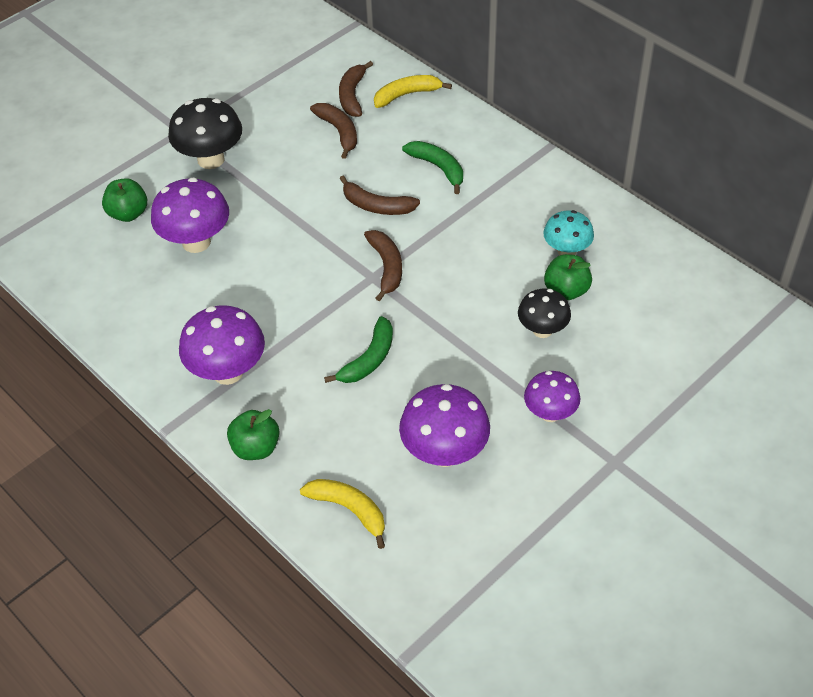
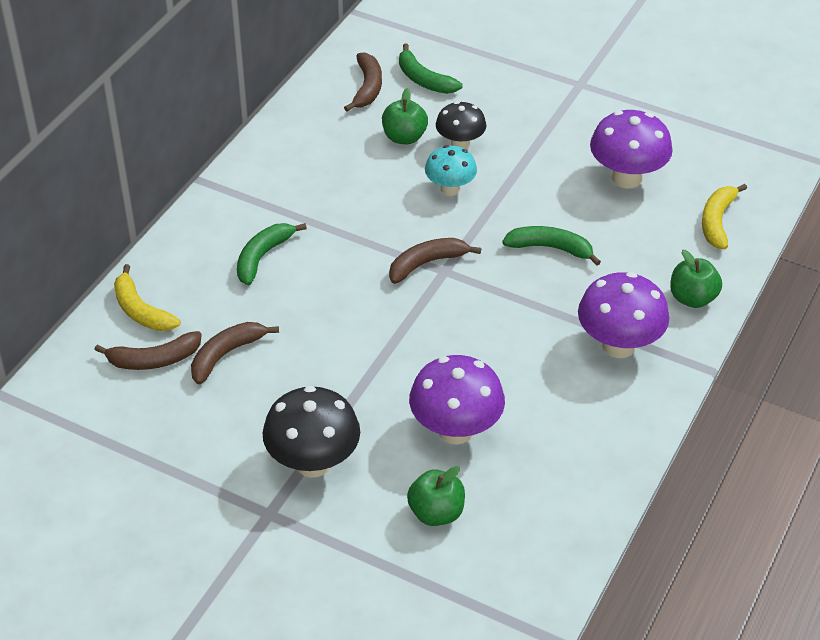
camera: 110 degrees left, 5 degrees down
brown banana [340,176,420,215] -> brown banana moved to [344,52,382,112]
purple mushroom [524,371,580,422] -> none
turquoise mushroom [543,210,594,255] -> turquoise mushroom moved to [425,145,477,196]
none -> green banana [399,43,462,94]

